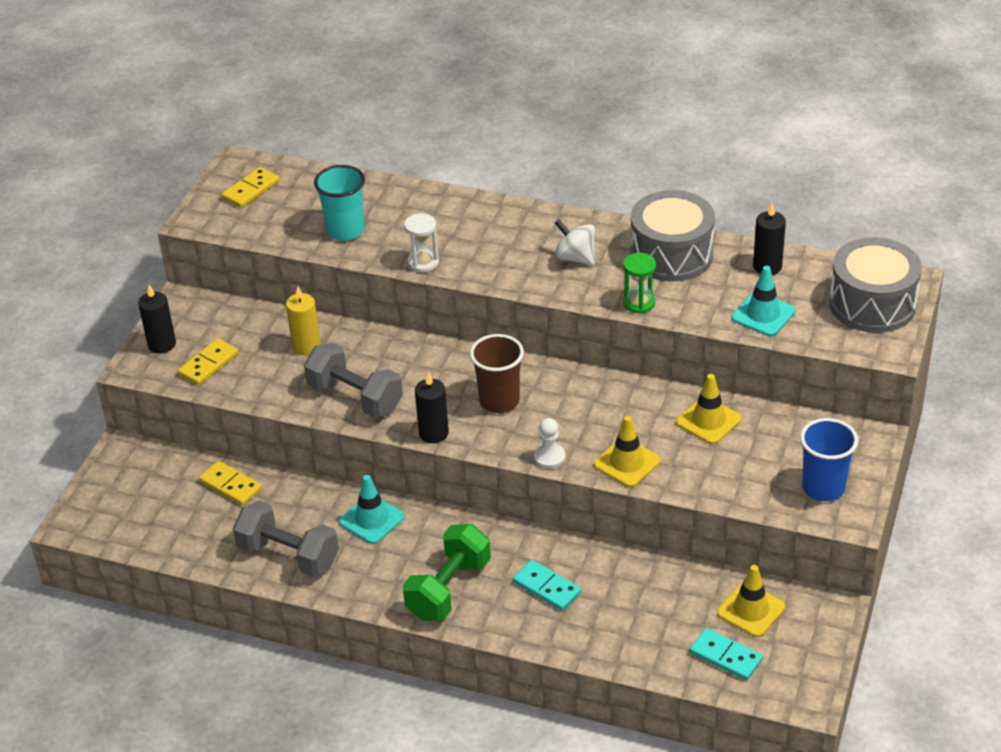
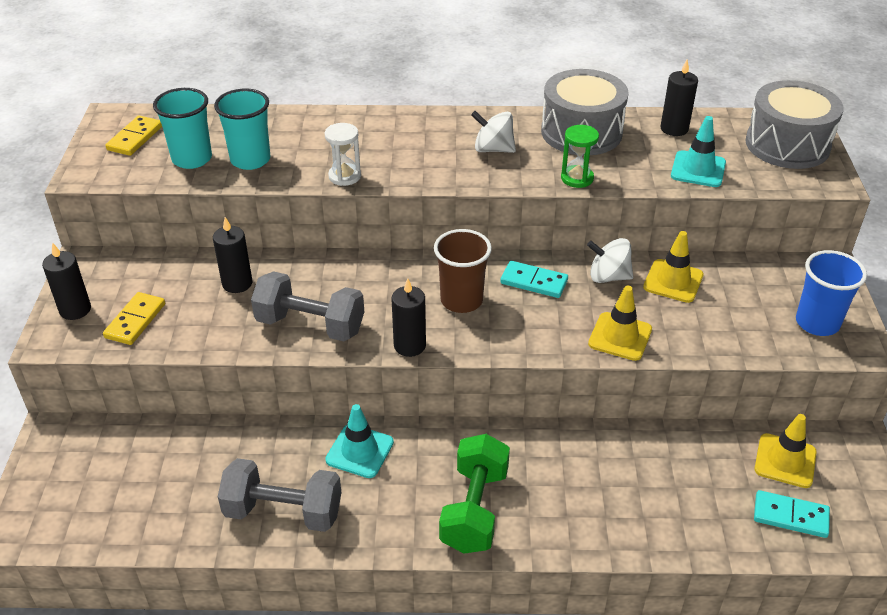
camera: 20 degrees left, 0 degrees up
yellow domino [199,461,262,506] -> none
yellow candle [286,286,321,355] -> black candle [213,217,252,293]
turquoise domino [513,560,581,611] -> turquoise domino moved to [500,261,568,298]
white pawn [534,418,565,469] -> none
none -> turquoise cup [153,88,212,169]
none -> white spinning top [587,238,633,283]

